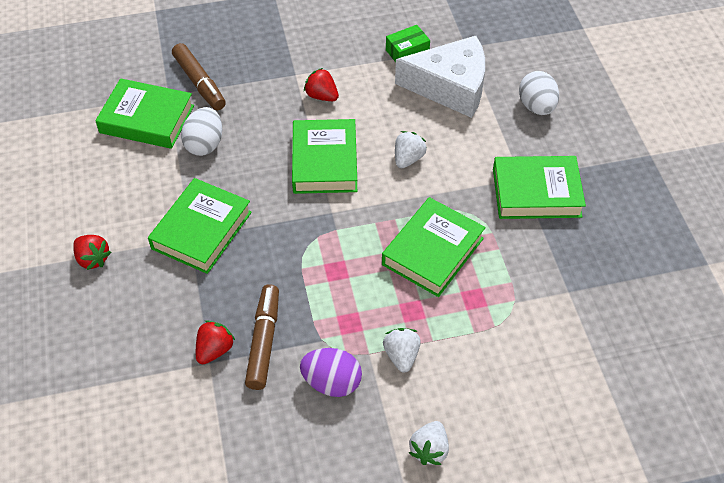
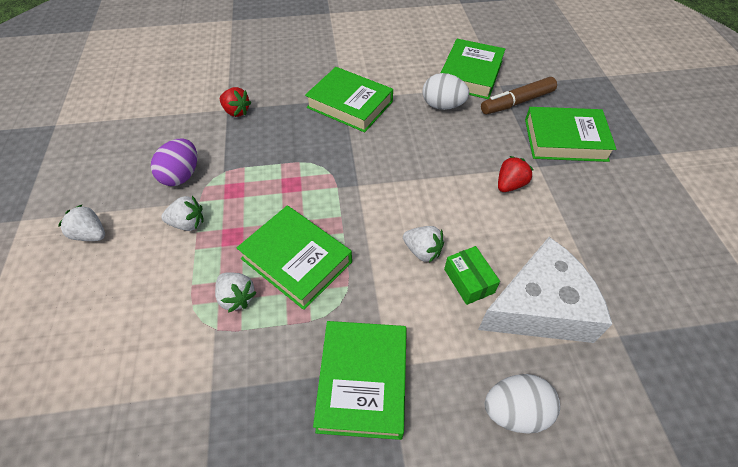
camera: 95 degrees right, 0 degrees up
red strawberry [73,235,111,270] -> none
brown marker [245,284,279,390] -> none
green book [292,119,357,194] -> green book moved to [525,107,616,162]
green box [386,25,430,62] -> green box moved to [444,246,500,305]
white cheese [395,36,485,118] -> white cheese turned 120 degrees counterclockwise [478,237,612,343]
none -> white strawberry [215,272,257,313]

